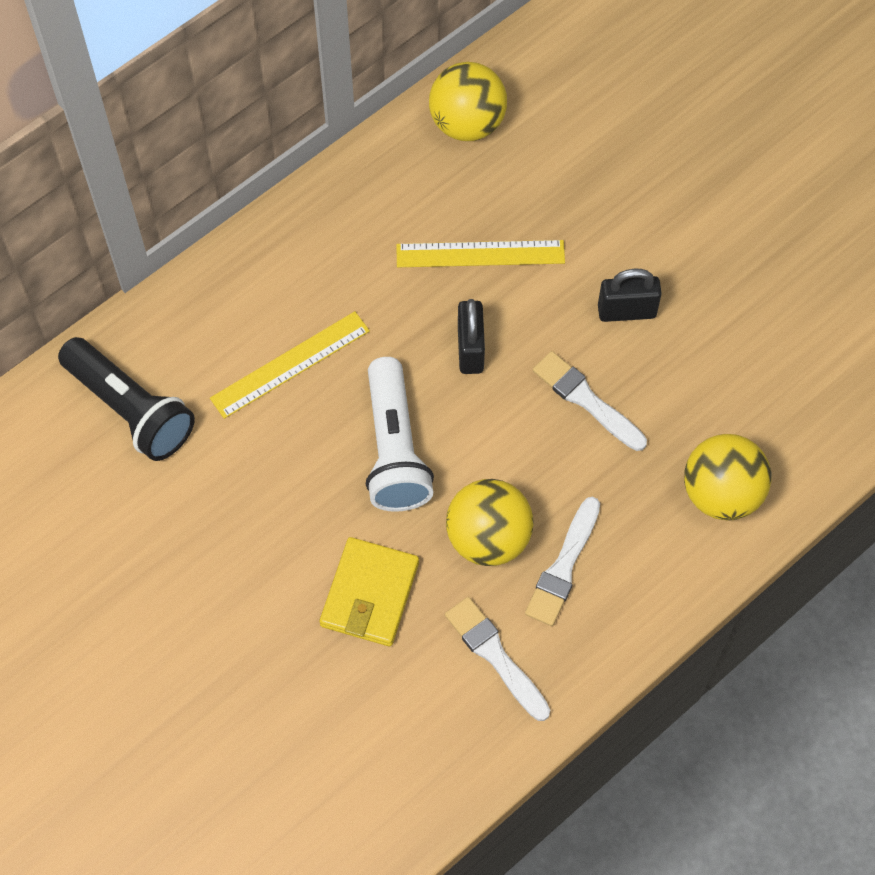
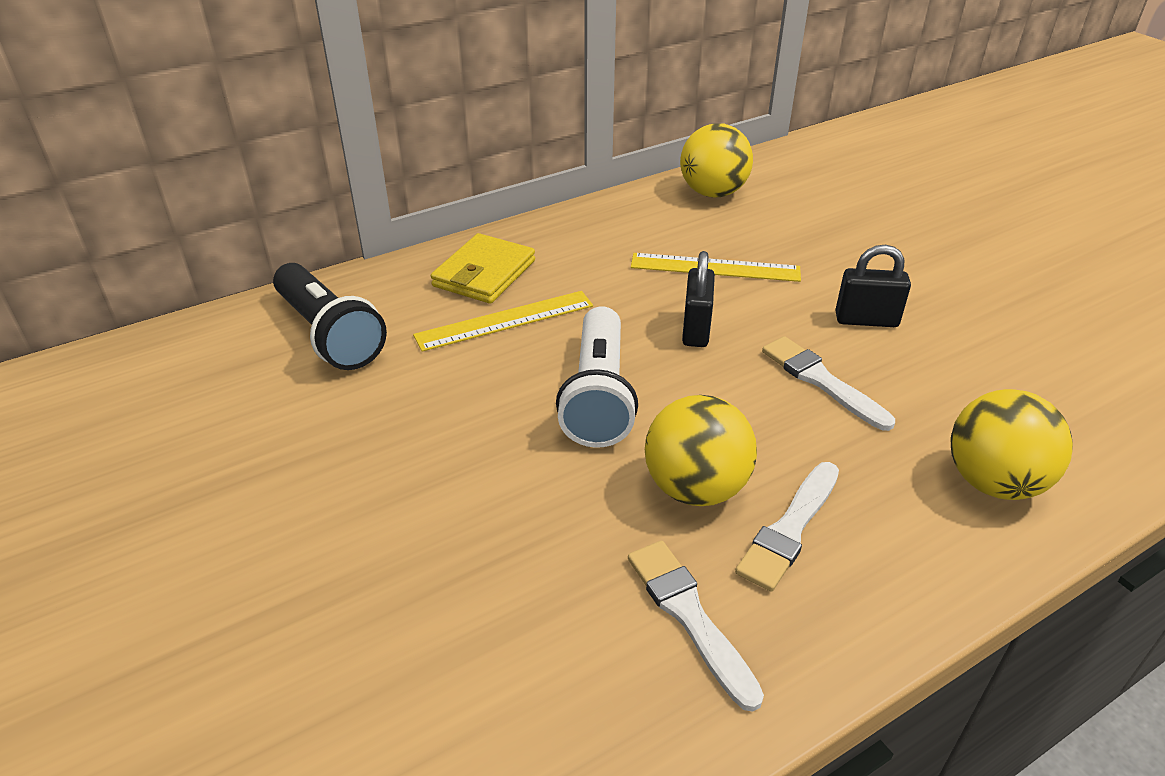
camera: 10 degrees right, 25 degrees down
yellow wallet [320,537,419,646] -> yellow wallet moved to [431,233,535,304]

